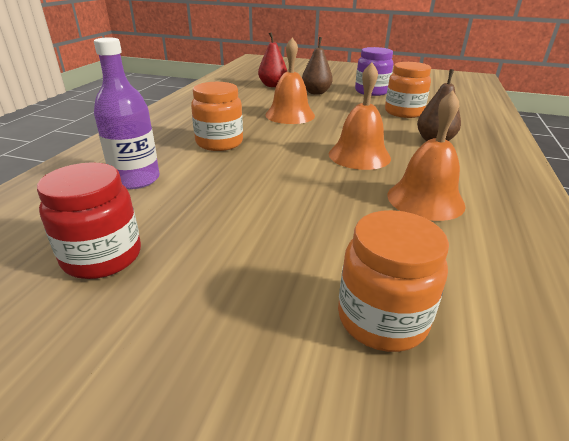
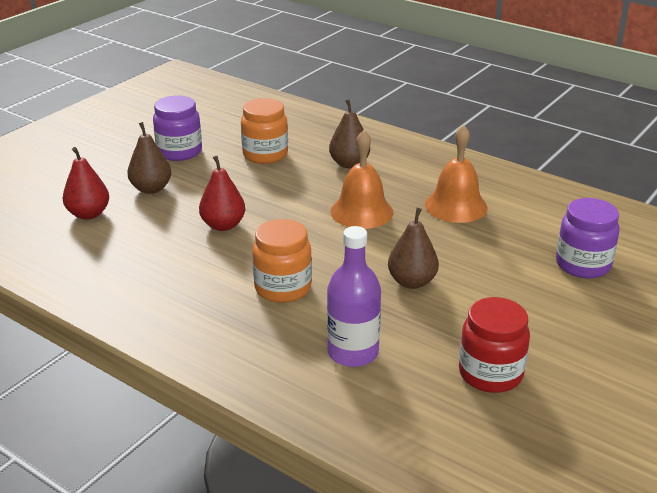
camera: 70 degrees left, 0 degrees up
orange bell [265,38,315,124] -> red pear [199,156,245,231]
orange jar [338,210,449,352] -> purple jar [556,198,620,278]
none -> brown pear [388,208,439,289]

